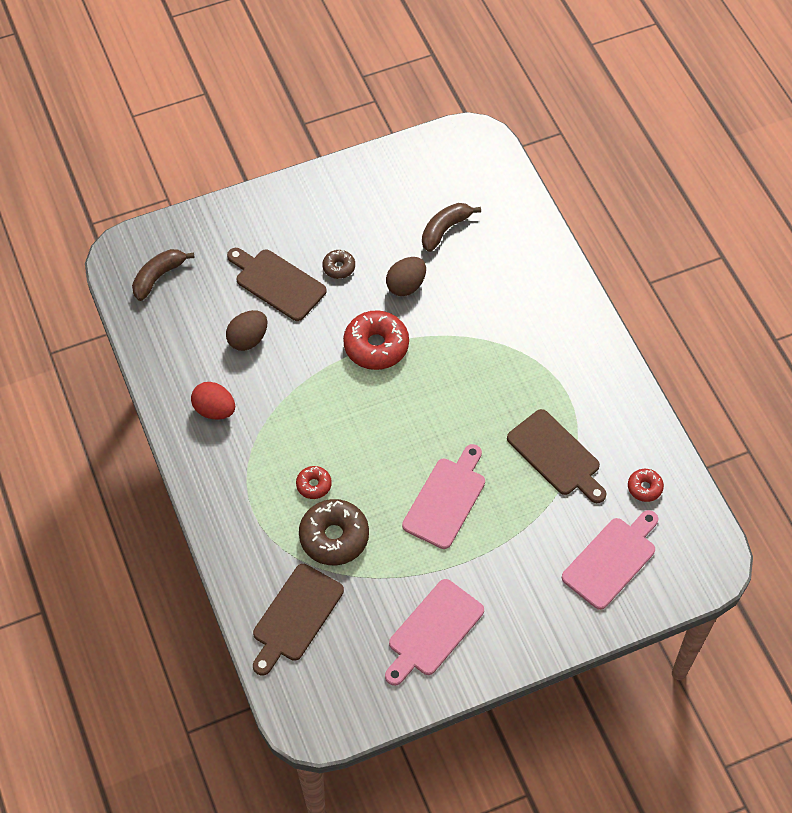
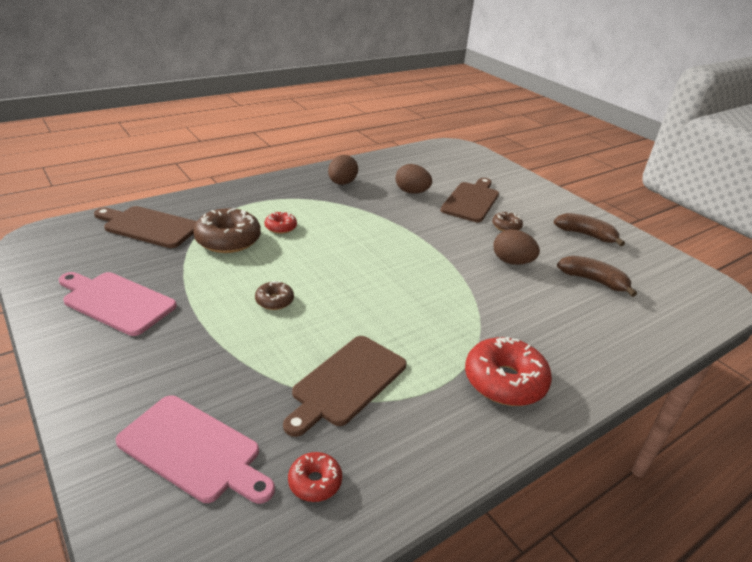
camera: 75 degrees right, 25 degrees down
brown banana [132,249,195,301] -> brown banana moved to [554,213,625,246]
red egg [191,382,235,420] -> brown egg [328,155,358,185]
red donut [343,310,409,370] -> red donut moved to [465,337,552,406]
pink cutting board [402,444,485,549] -> brown donut [255,281,294,310]

